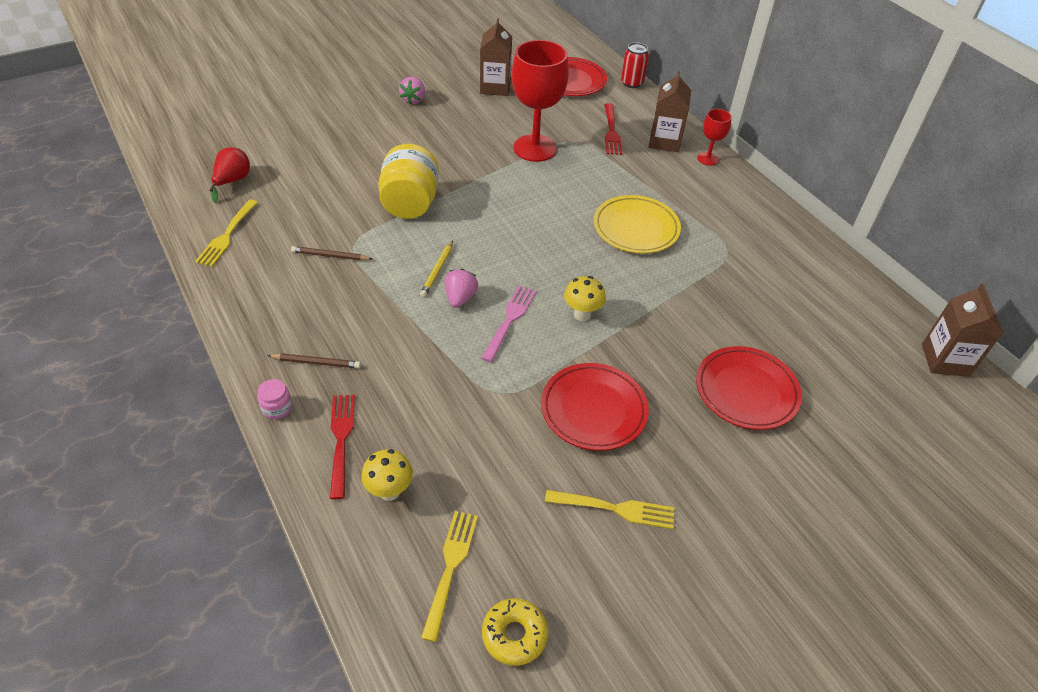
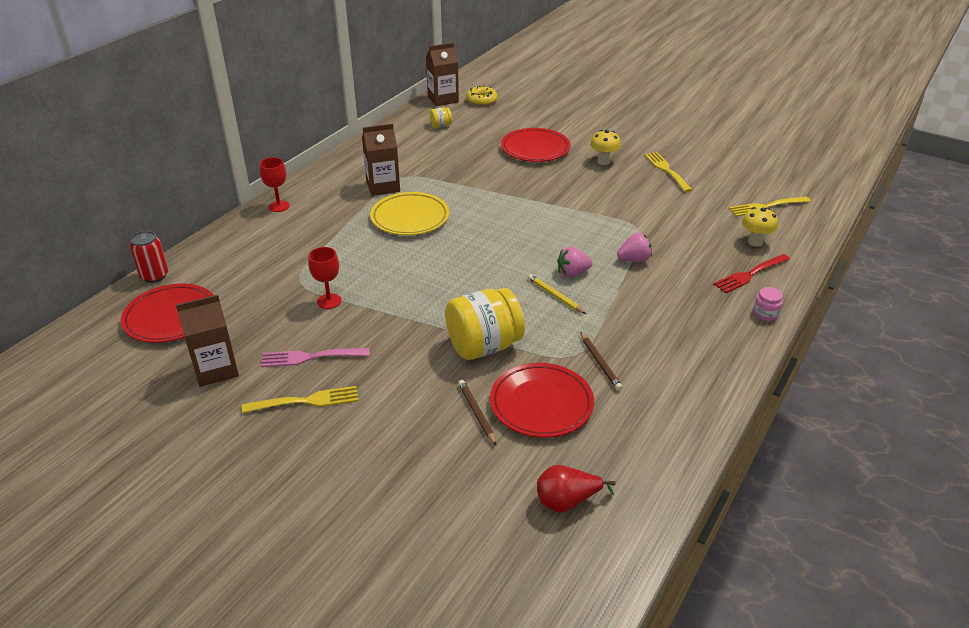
camera: 115 degrees left, 10 degrees down
yellow fork [195,200,258,267] -> yellow fork moved to [242,386,358,413]
brown pencil [267,353,361,368] -> brown pencil moved to [458,380,496,445]
pink strawberry [399,77,425,104] -> pink strawberry moved to [617,233,652,262]
yellow pencil [420,241,453,297] -> yellow pencil turned 120 degrees counterclockwise [528,274,586,314]
pink fork [481,285,536,363] -> pink fork moved to [261,348,369,367]
yellow donut [482,598,548,666] -> yellow donut moved to [466,86,498,106]
red goblet [512,40,569,162] -> red goblet [308,247,341,309], size x0.49
red plate [541,363,649,451] -> red plate moved to [490,363,594,438]
yellow mushroom [564,276,606,321] -> yellow mushroom moved to [590,130,621,165]
red fork [604,103,623,155] -> none
brown carton [649,71,691,152] -> brown carton moved to [362,124,400,196]
none -> yellow jar [430,107,452,128]

